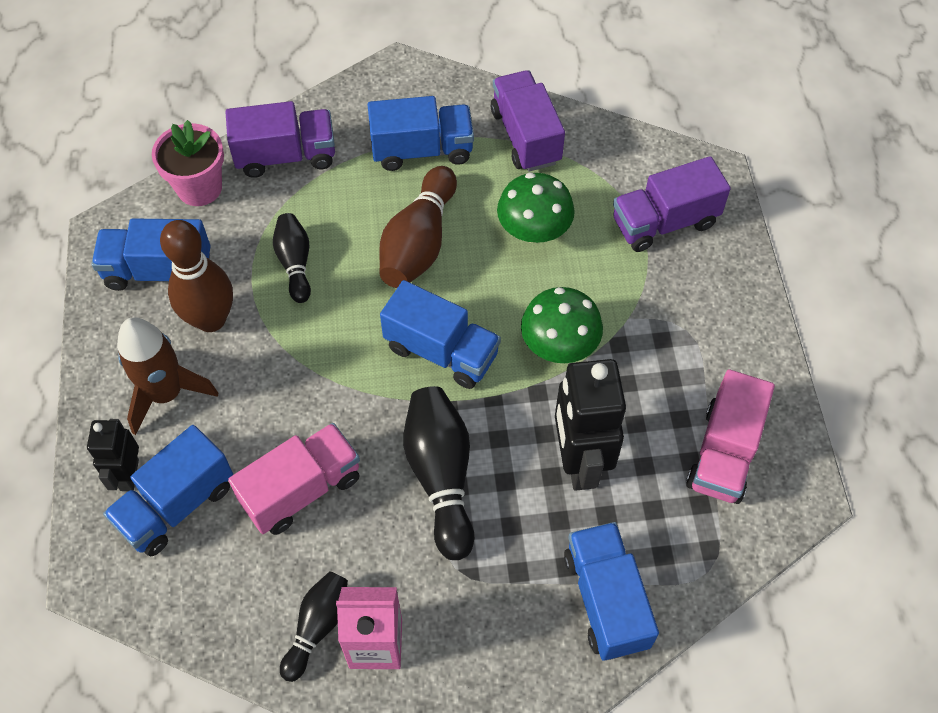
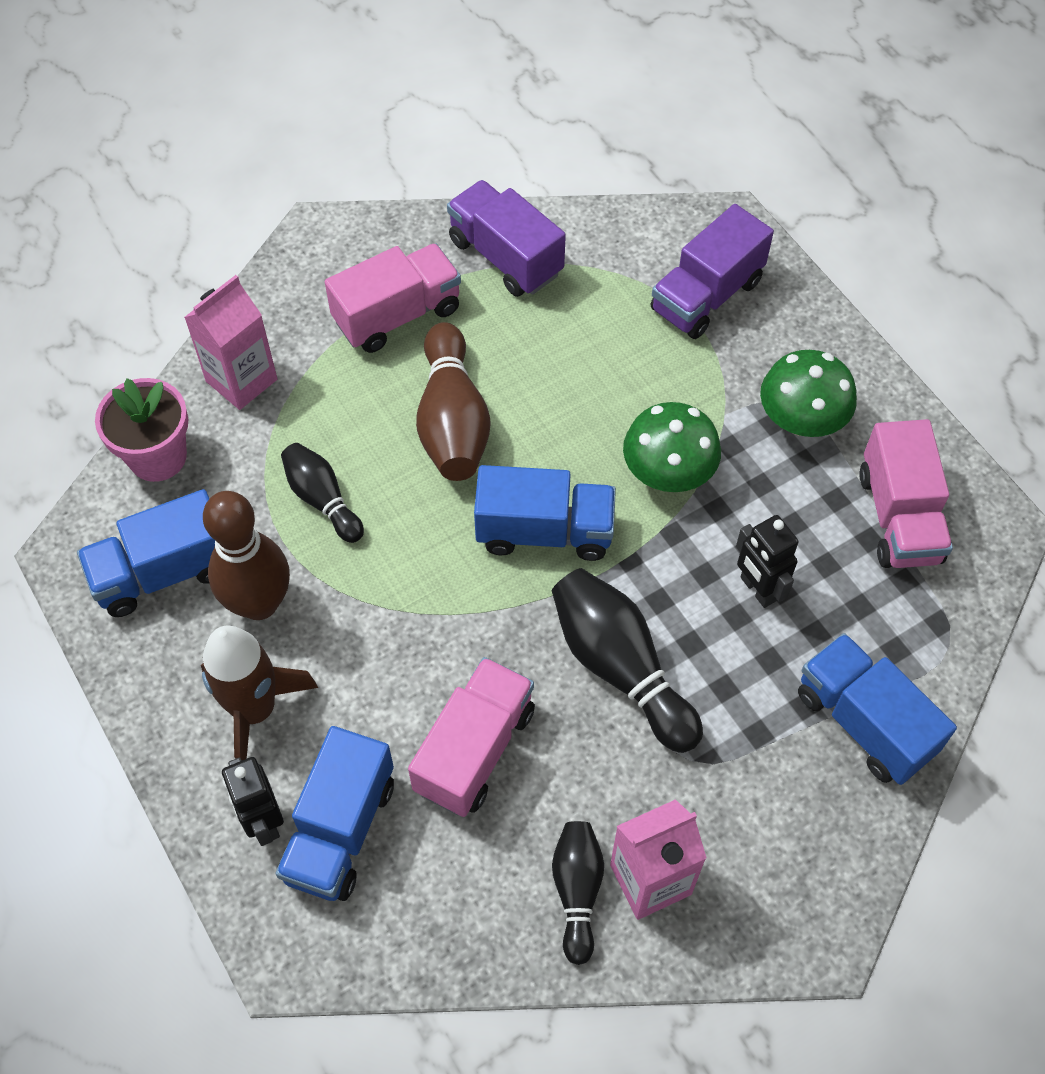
camera: 25 degrees left, 0 degrees up
purple truck [226,101,335,178] -> pink carton [184,275,277,410]
blue truck [367,96,474,171] -> pink truck [325,243,461,353]
green mushroom [497,173,575,243] -> green mushroom moved to [760,350,857,437]
black robot [555,359,626,491] -> black robot [736,515,798,608], size x0.58

